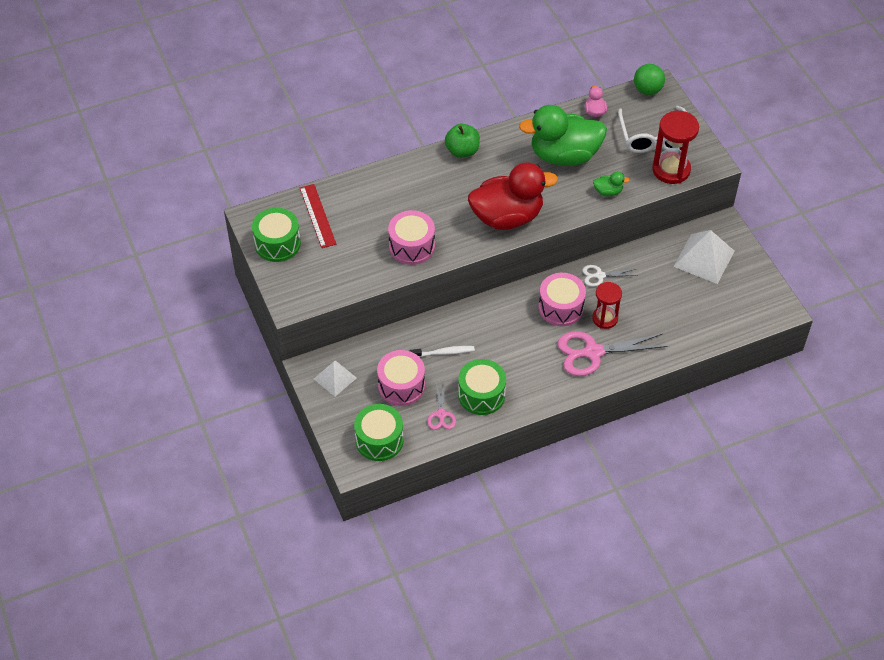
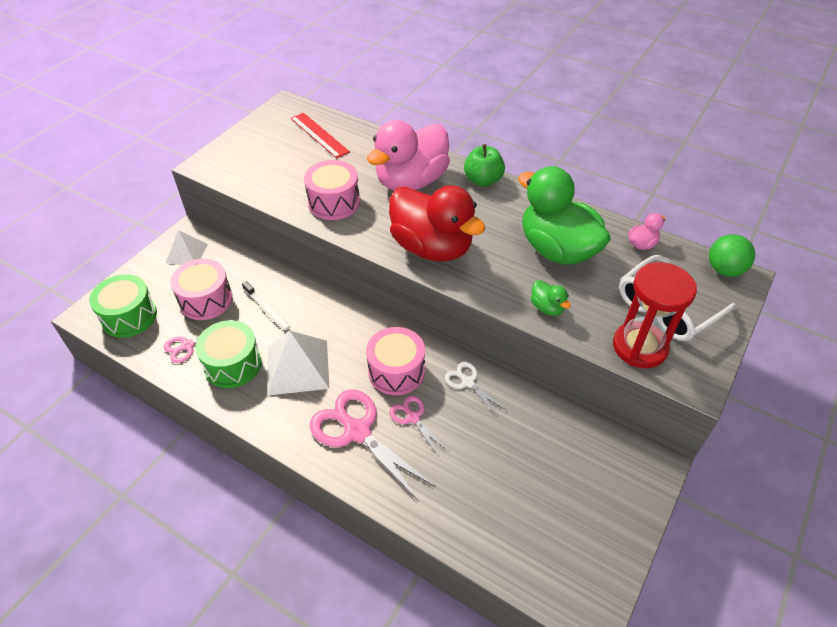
camera: 55 degrees right, 5 degrees down
green drum [252,208,301,262] -> none
red ruler [300,184,336,248] -> red ruler turned 75 degrees counterclockwise [291,113,350,158]
red hourglass [592,282,622,329] -> pink scissors [390,396,448,456]
white pyramid [673,230,735,284] -> white pyramid moved to [267,331,329,396]
none -> pink duck [367,120,450,191]

